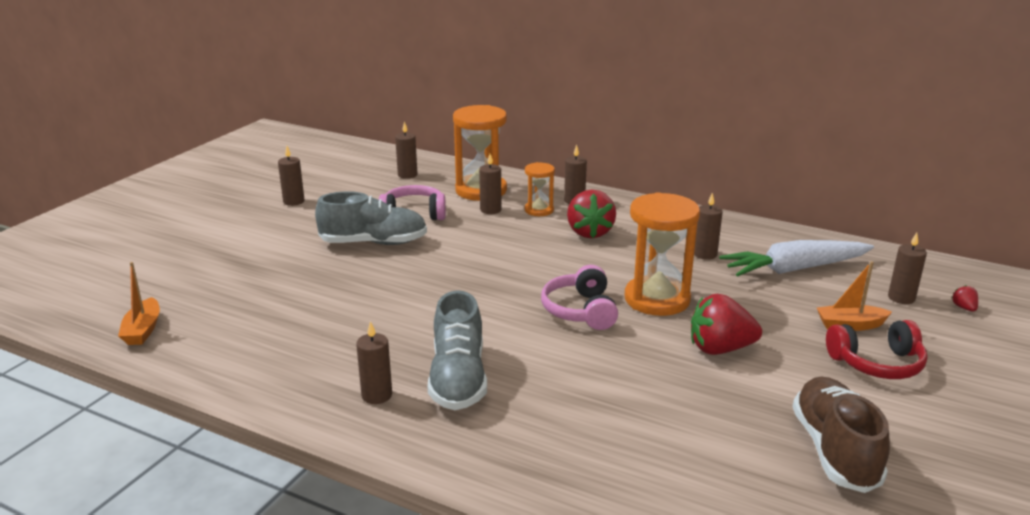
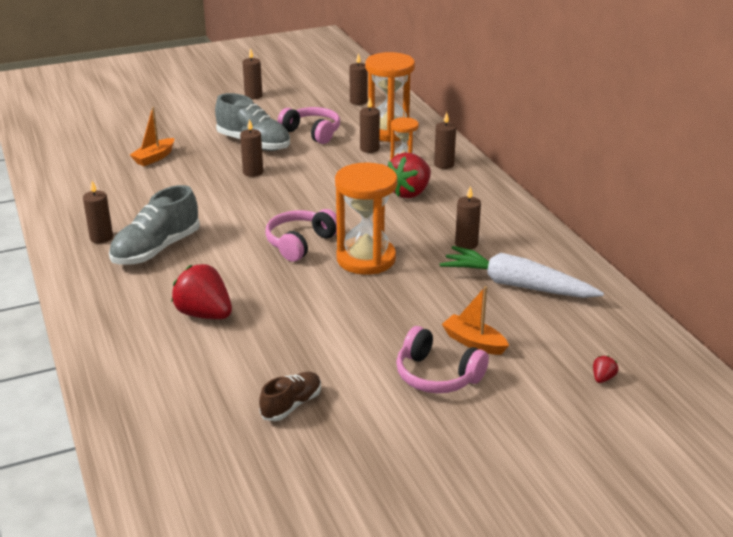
camera: 40 degrees right, 5 degrees up
orange boat [118,262,160,345] -> orange boat moved to [130,107,174,166]
red strawberry [691,294,762,355] -> red strawberry moved to [171,264,232,319]
brown shoe [792,377,890,493] -> brown shoe [259,372,321,421], size x0.58
red headphones [826,320,928,379] -> pink headphones [396,326,489,393]
brown candle [888,233,927,304] -> brown candle moved to [240,119,263,177]

